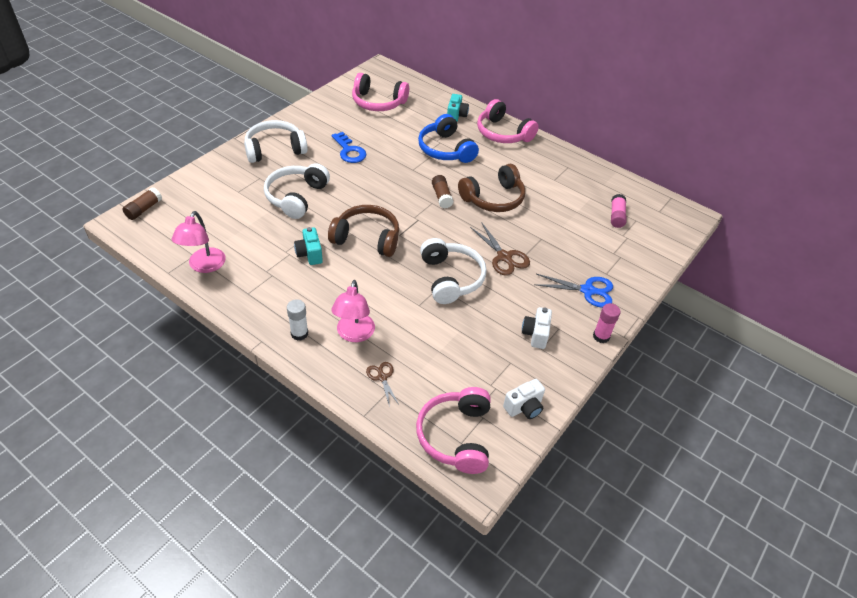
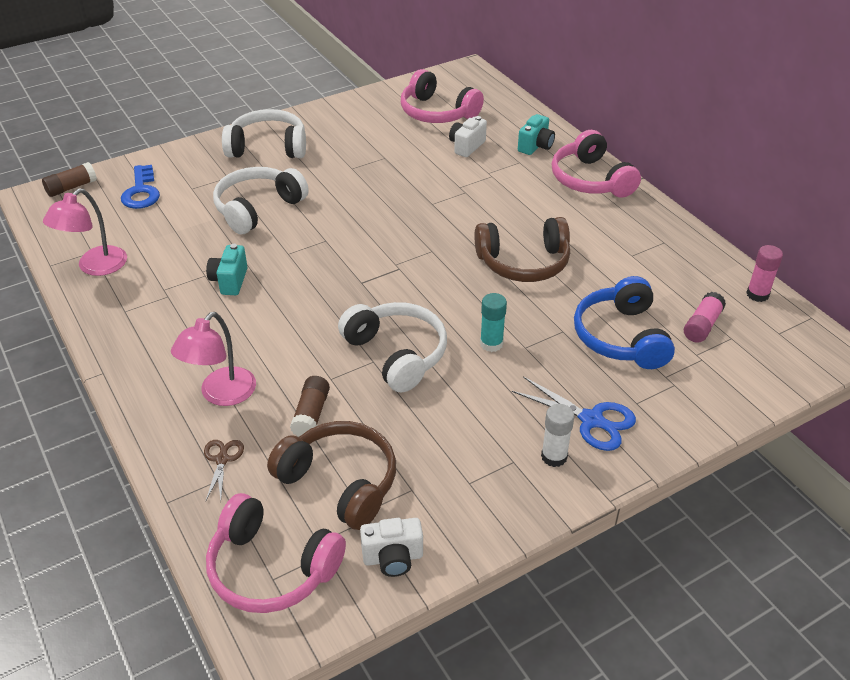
camera: 25 degrees right, 5 degrees down
white glue stick [287,299,308,341] -> white glue stick moved to [541,404,574,467]
brown headphones [328,205,399,257] -> brown headphones moved to [267,421,396,530]
blue key [331,132,366,163] -> blue key moved to [121,165,160,209]
pink headphones [416,387,491,474] -> pink headphones turned 90 degrees counterclockwise [206,493,346,613]
blue headphones [418,114,479,163] -> blue headphones moved to [574,276,675,369]
white headphones [420,238,487,304] -> white headphones turned 45 degrees counterclockwise [338,302,447,393]
brown glue stick [432,175,453,208] -> brown glue stick moved to [290,376,330,437]
brown scissors [470,222,530,275] -> turquoise glue stick [480,293,507,352]
white camera [522,307,552,349] -> white camera moved to [449,116,487,157]
pink glue stick [593,303,620,343] -> pink glue stick moved to [746,245,783,302]

